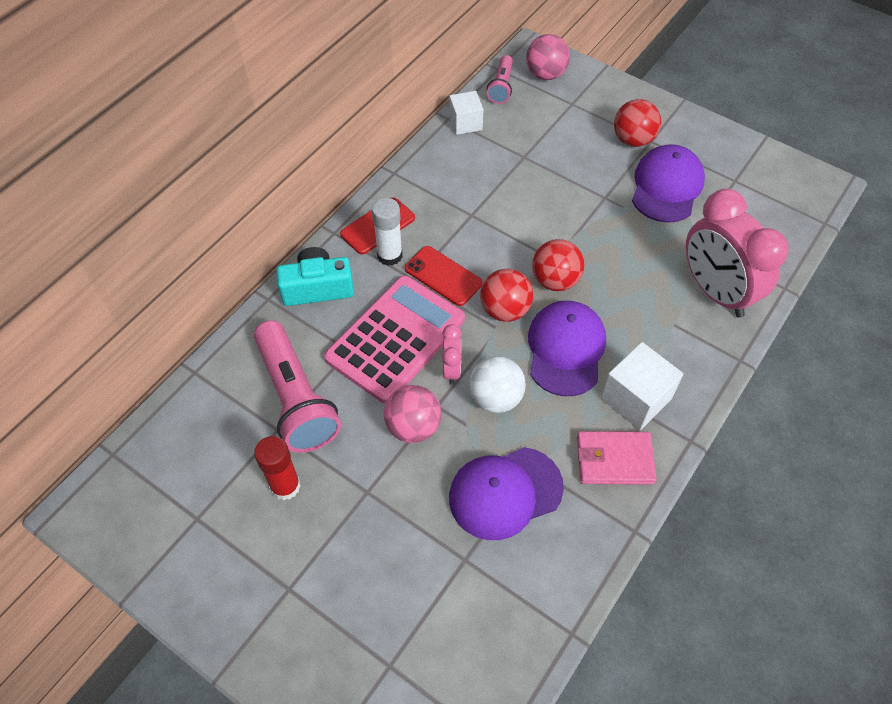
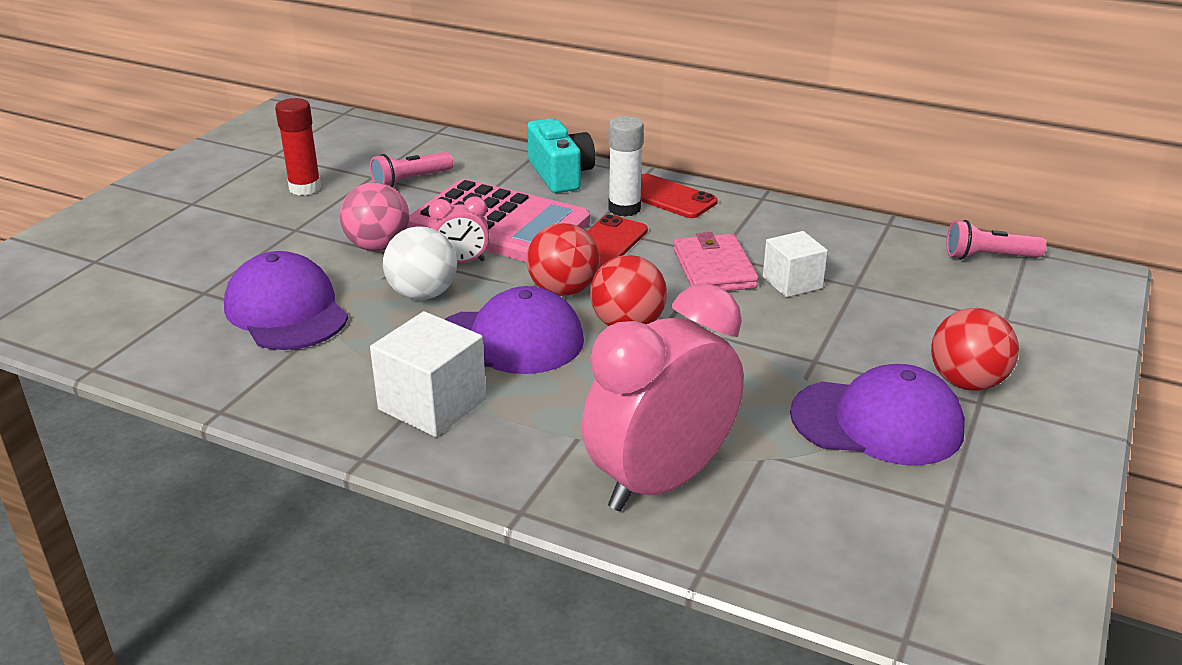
camera: 80 degrees right, 25 degrees down
pink flashlight [254,321,341,453] -> pink flashlight [370,152,453,187], size x0.53
white cube [449,91,484,135] -> white cube moved to [763,231,828,297]
pink ball [526,34,570,80] -> none
pink wallet [577,431,657,485] -> pink wallet moved to [674,232,759,291]

